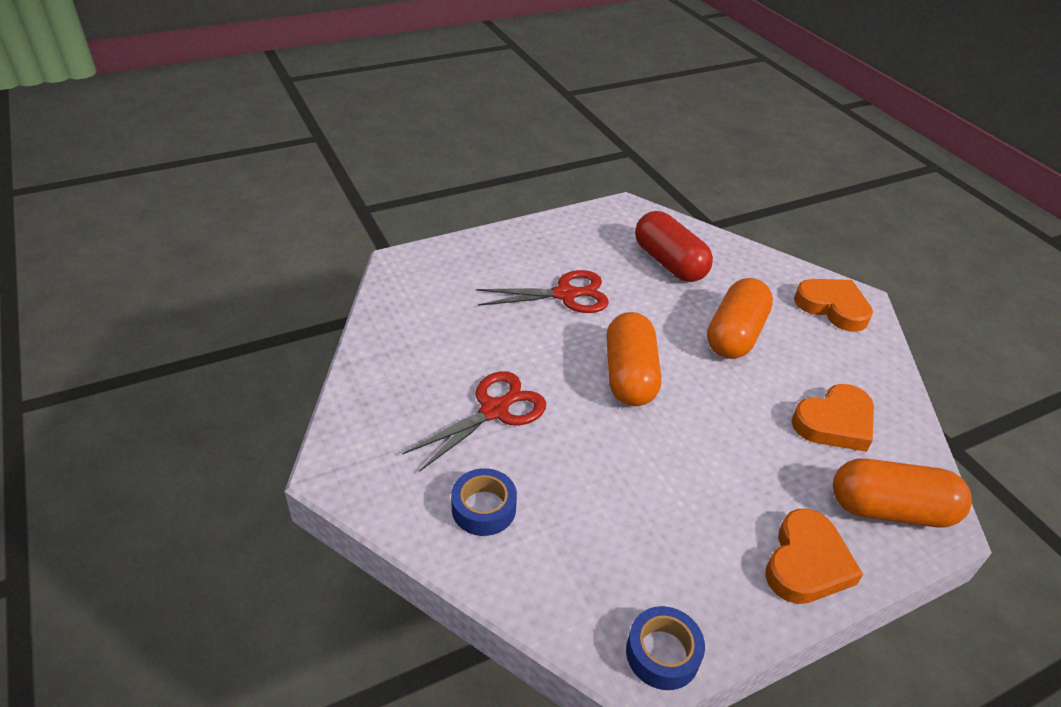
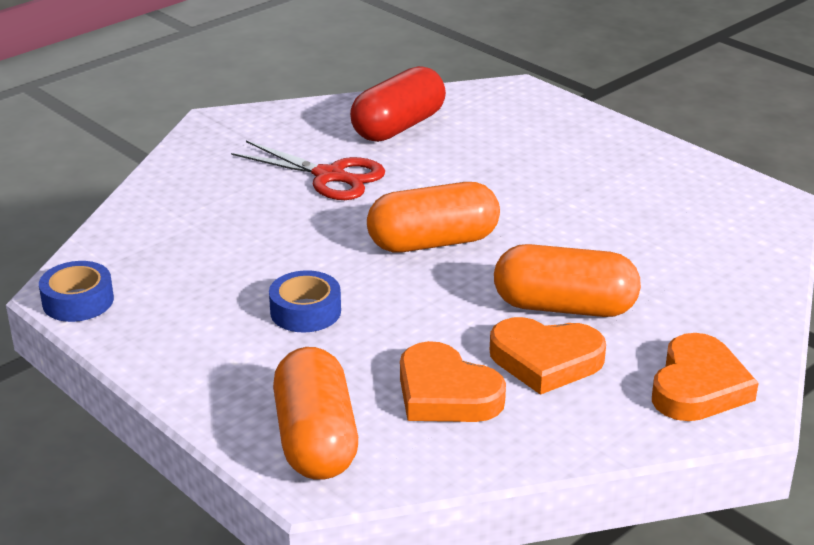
camera: 75 degrees right, 10 degrees down
blue tape [451,468,517,536] -> blue tape moved to [269,270,341,332]
red scissors [476,270,609,313] -> none
red capsule [635,211,713,282] -> red capsule moved to [350,66,446,142]
orange heart [765,509,863,604] -> orange heart moved to [490,317,606,395]

